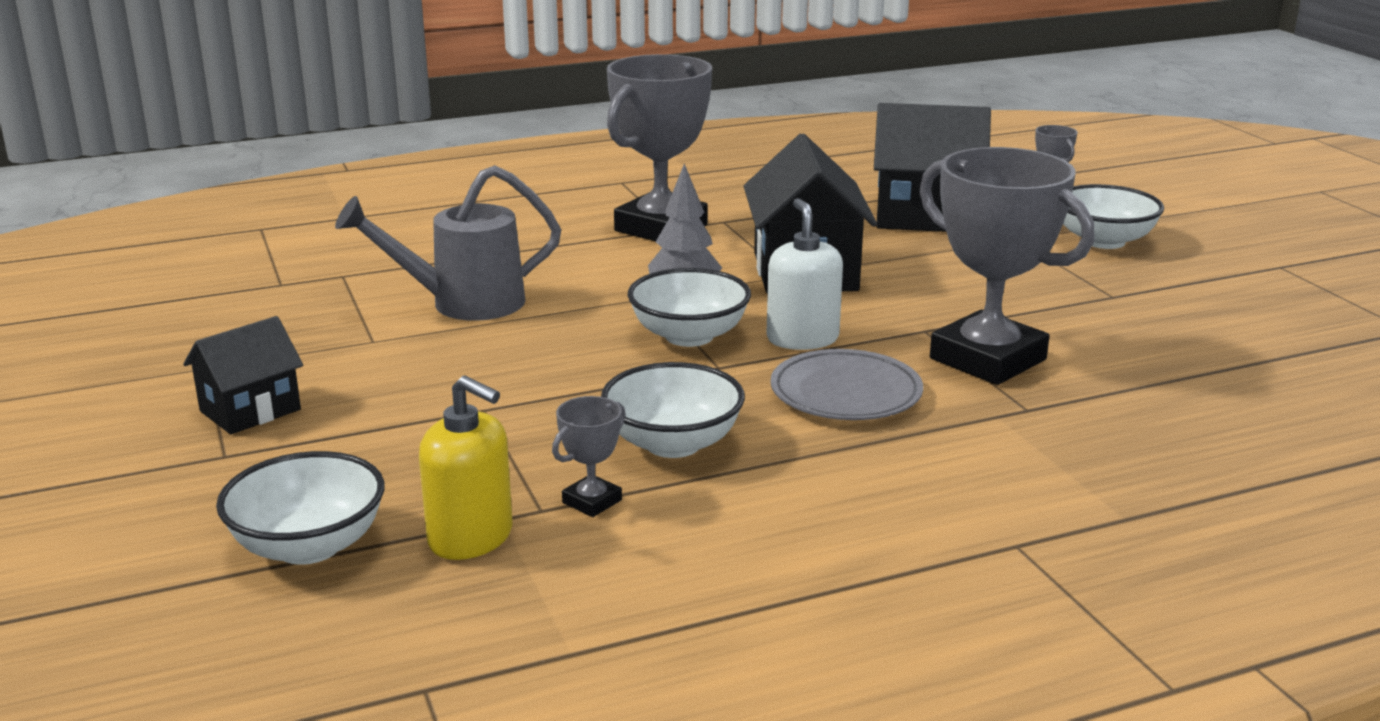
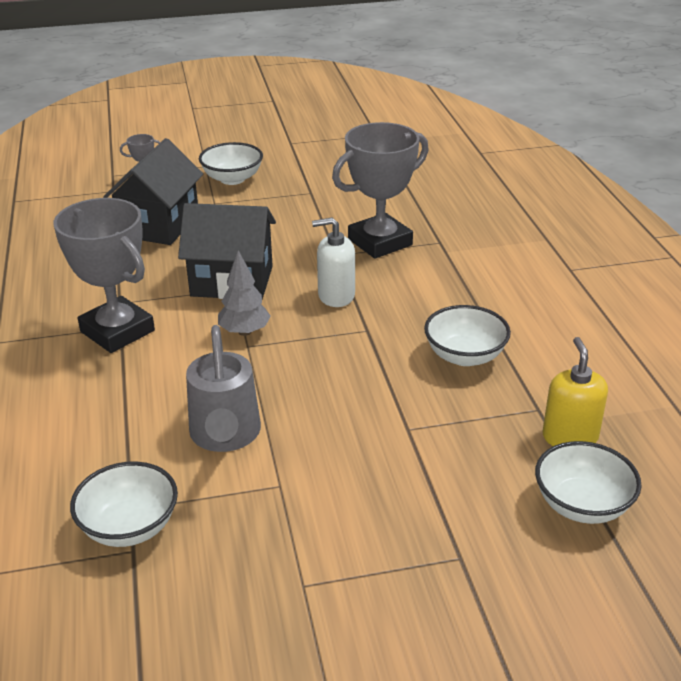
camera: 80 degrees left, 10 degrees up
black house [183,316,303,434] -> none
yellow soap dispenser [419,375,513,560] -> yellow soap dispenser turned 45 degrees counterclockwise [542,337,608,446]
grey trophy [552,396,626,517] -> none
white bowl [627,268,751,347] -> white bowl moved to [70,461,178,547]
grey plate [771,349,923,420] -> none

